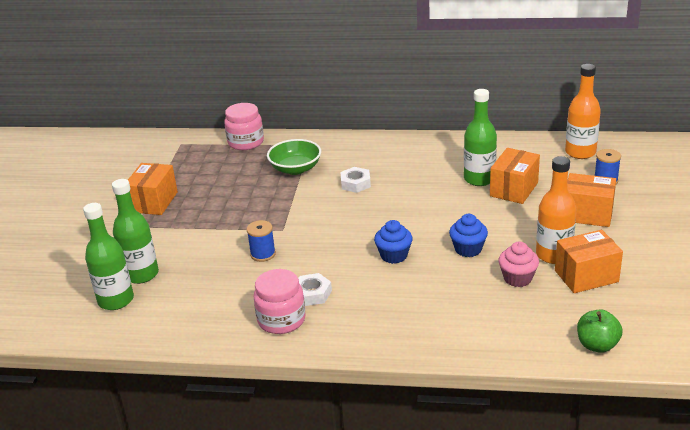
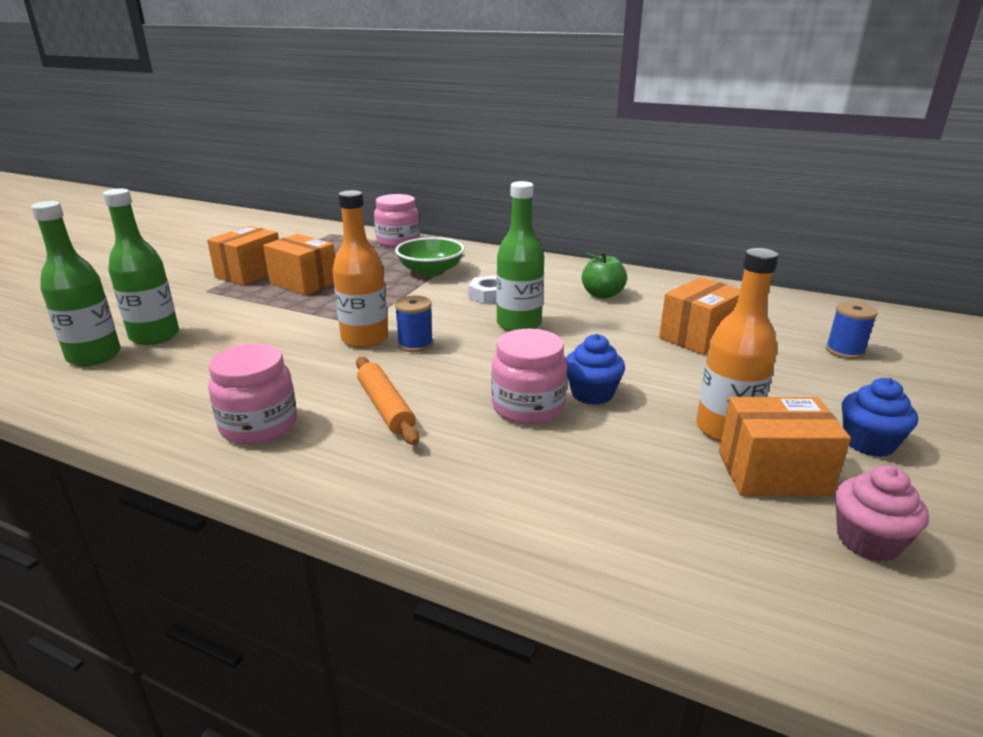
camera: 15 degrees right, 5 degrees down
blue spool [247,220,276,262] -> blue spool moved to [395,296,433,352]
white nut [298,273,332,306] -> none
blue cupcake [374,220,413,264] -> blue cupcake moved to [842,378,918,457]
green bottle [464,89,497,186] -> green bottle moved to [496,181,544,331]
pink cupcake [498,242,539,287] -> pink cupcake moved to [835,465,929,561]
orange bottle [565,64,601,159] -> orange bottle moved to [333,190,389,348]
orange box [567,173,616,227] -> orange box moved to [263,234,335,296]
green apple [577,309,623,353] -> green apple moved to [582,251,627,299]
none -> orange rolling pin [356,357,419,445]
none -> pink jar [491,329,567,425]

